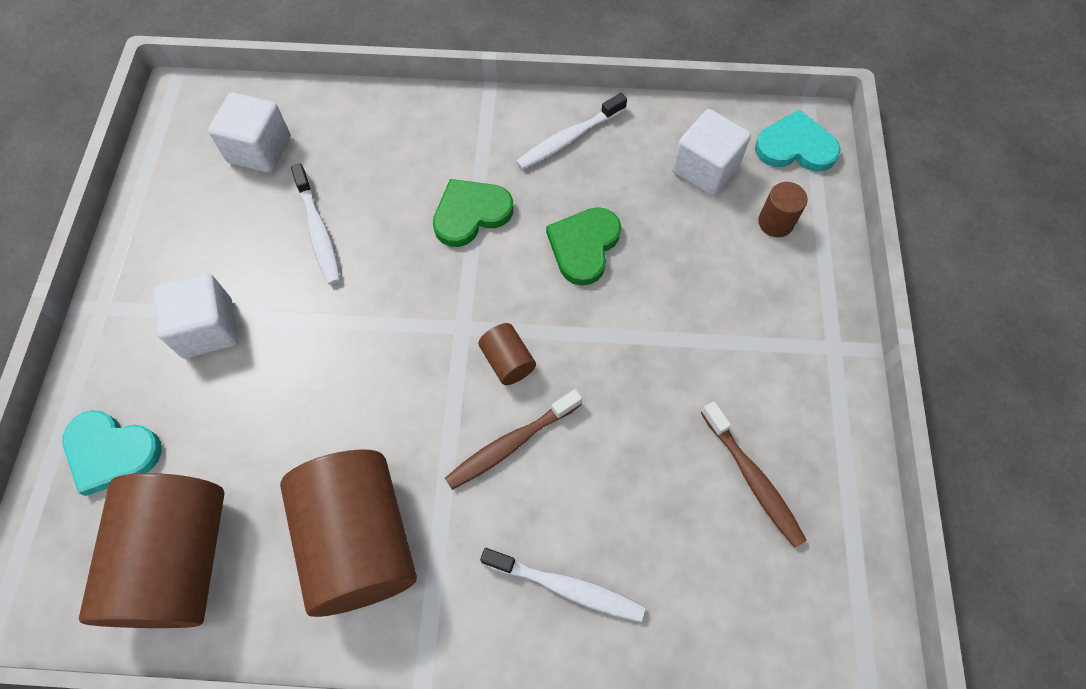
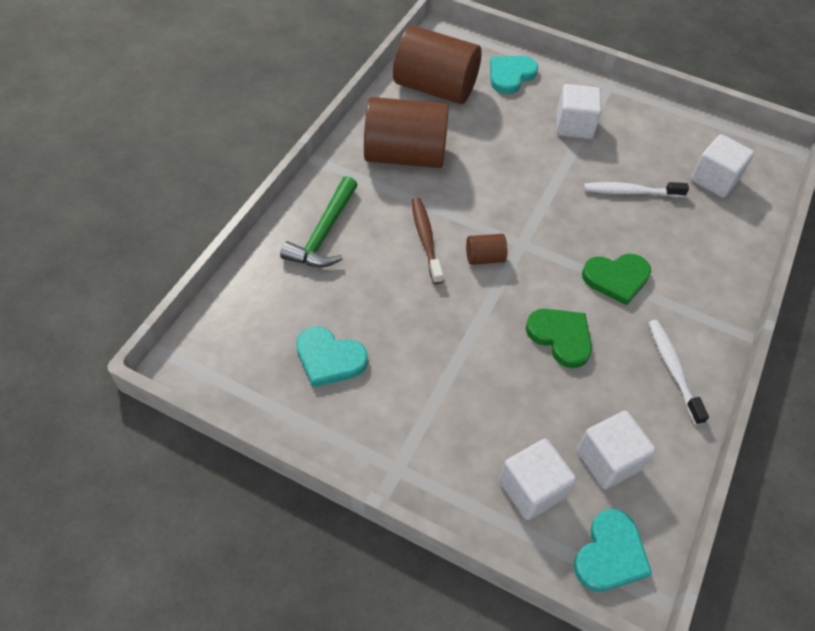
camera: 110 degrees right, 10 degrees down
green heart [433,179,514,247] -> green heart turned 90 degrees clockwise [582,254,651,306]
white toothbrush [480,548,645,622] -> green hammer [280,176,357,267]
brown toothbrush [701,401,807,548] -> turquoise heart [296,326,368,387]
brown cylinder [758,182,808,237] -> white cube [499,439,576,520]

